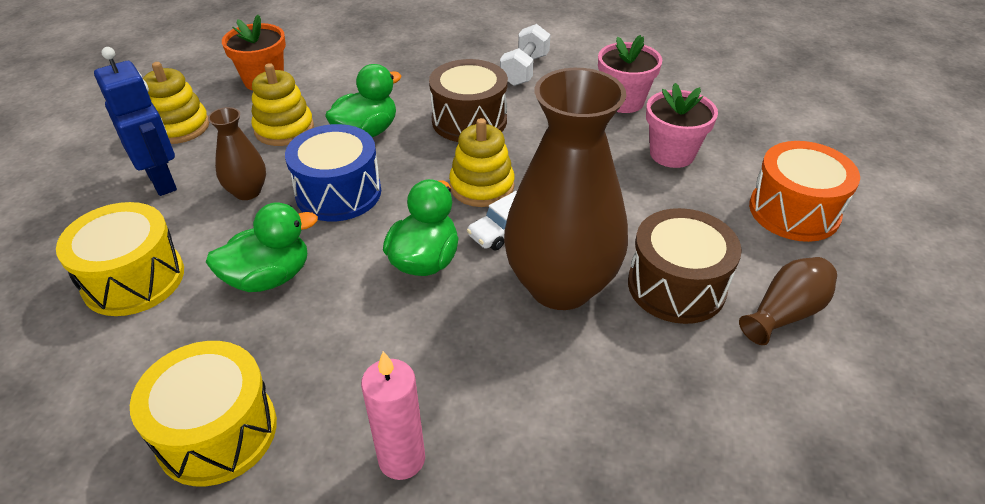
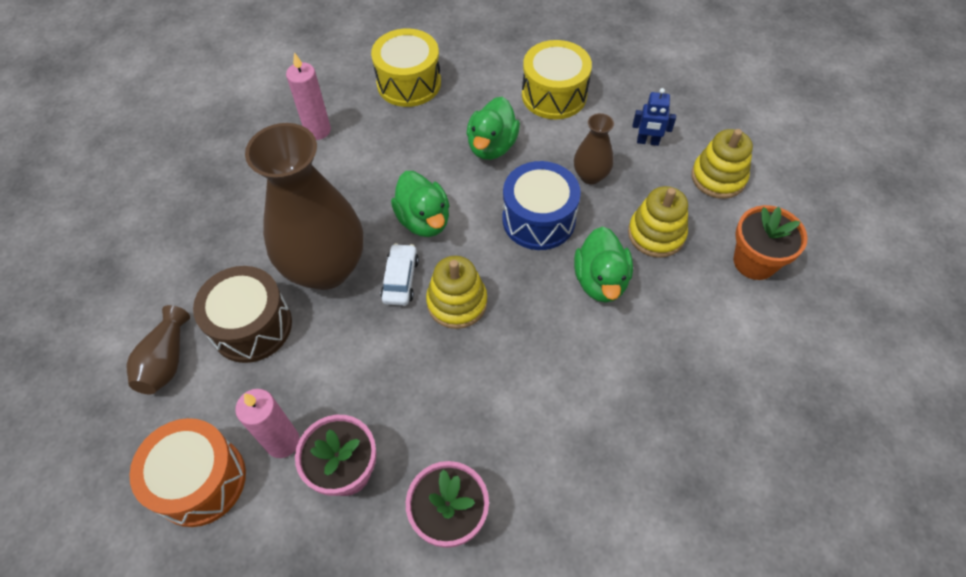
camera: 135 degrees right, 15 degrees up
blue robot [94,47,177,196] -> blue robot [632,88,676,146], size x0.58
brown drum [429,59,508,142] -> none
white dumbbell [500,24,551,86] -> none
none -> pink candle [235,389,300,458]

